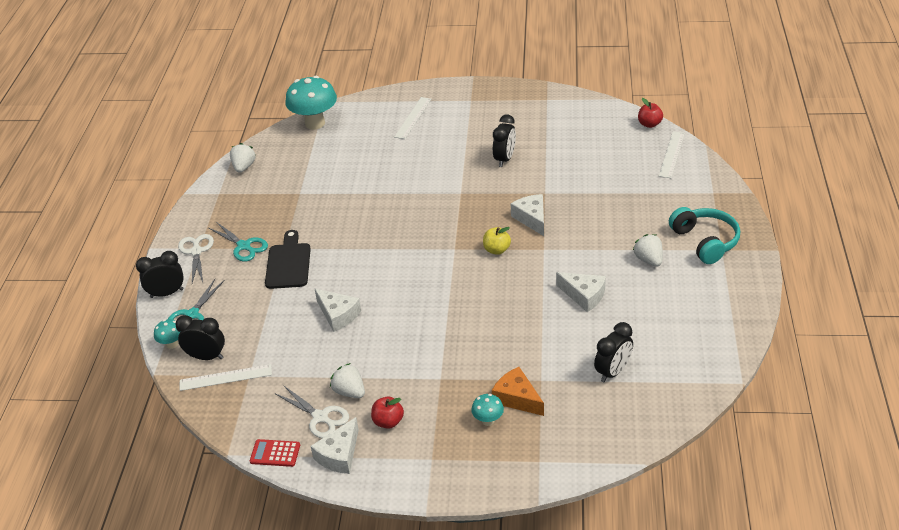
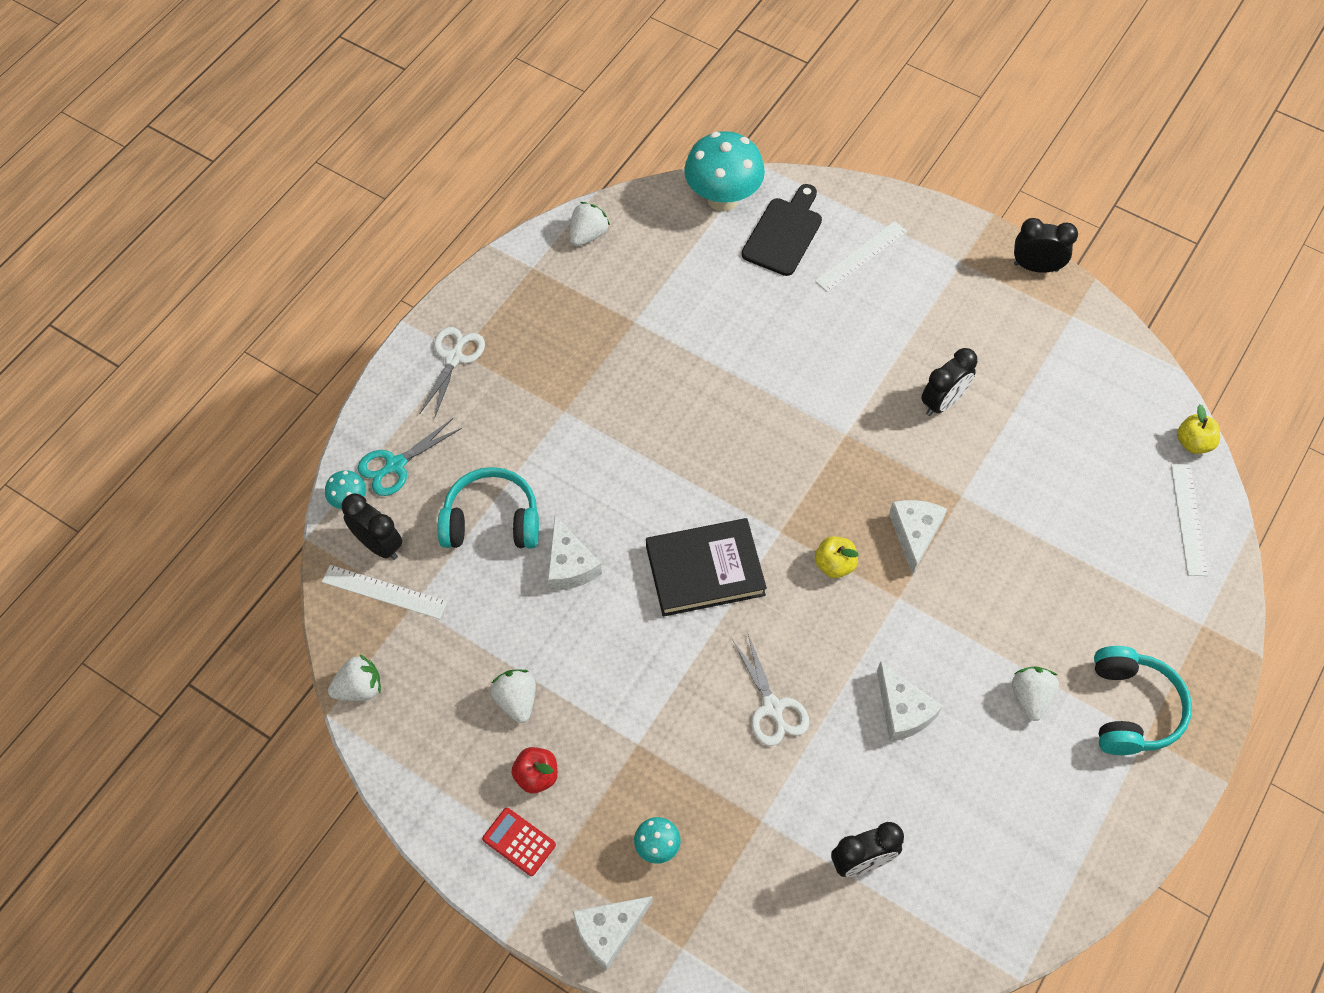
camera: 25 degrees right, 20 degrees up
black clock [136,251,184,298] -> black clock moved to [1014,218,1078,273]
turquoise scissors [209,223,268,262] -> none
red calculator [250,439,300,467] -> red calculator moved to [482,808,556,876]
black cutting board [265,230,311,289] -> black cutting board moved to [742,184,822,276]
white scissors [276,385,349,438] -> white scissors moved to [733,634,809,746]
white cheese [311,417,359,474] -> white cheese moved to [572,896,653,970]
orange cheese [492,367,544,416] -> none
red apple [638,98,663,128] -> yellow apple [1177,404,1220,454]
white ruler [659,131,685,178] -> white ruler turned 45 degrees counterclockwise [1171,464,1208,576]
none -> white strawberry [328,654,381,701]
none -> turquoise headphones [438,467,539,548]
none -> black book [646,518,767,617]

